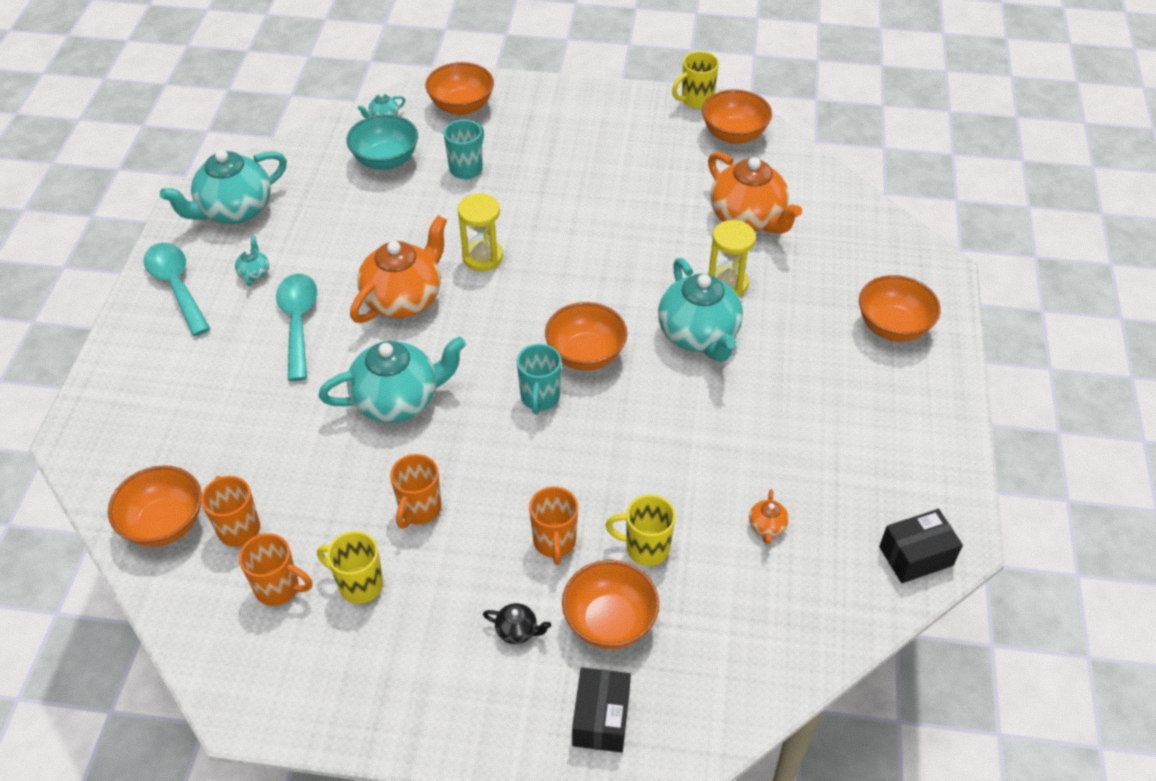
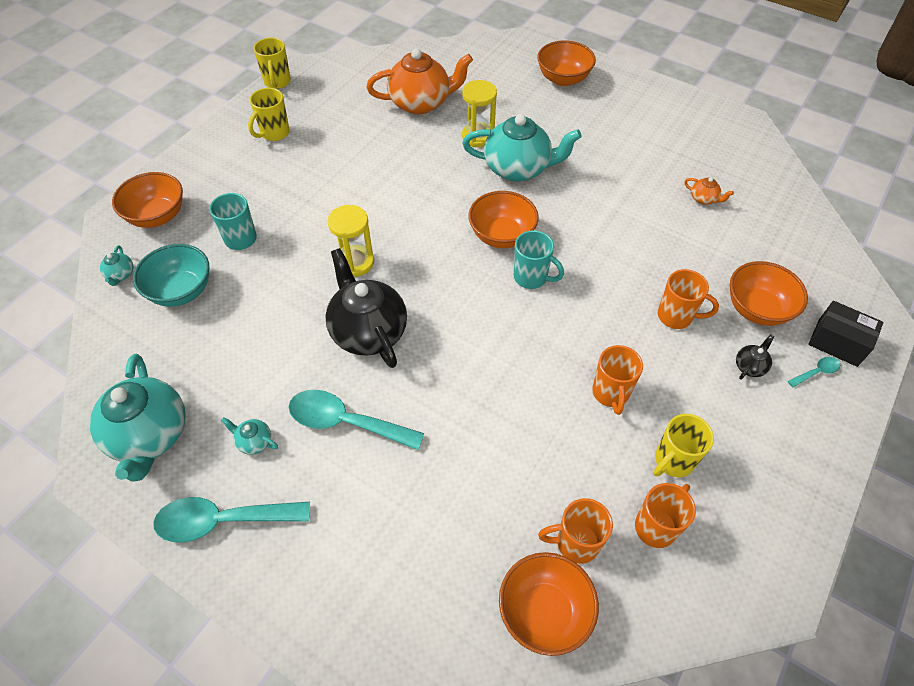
camera: 65 degrees left, 5 degrees up
turquoise teapot [319,337,466,423] -> none
orange teapot [350,215,447,323] -> black teapot [325,248,407,368]
orange mug [390,454,441,529] -> orange mug turned 45 degrees clockwise [592,345,643,415]
yellow mug [606,495,676,566] -> yellow mug moved to [248,88,290,141]
orange bowl [702,89,772,144] -> none
black box [879,509,963,583] -> none
none -> turquoise spoon [788,357,840,387]

